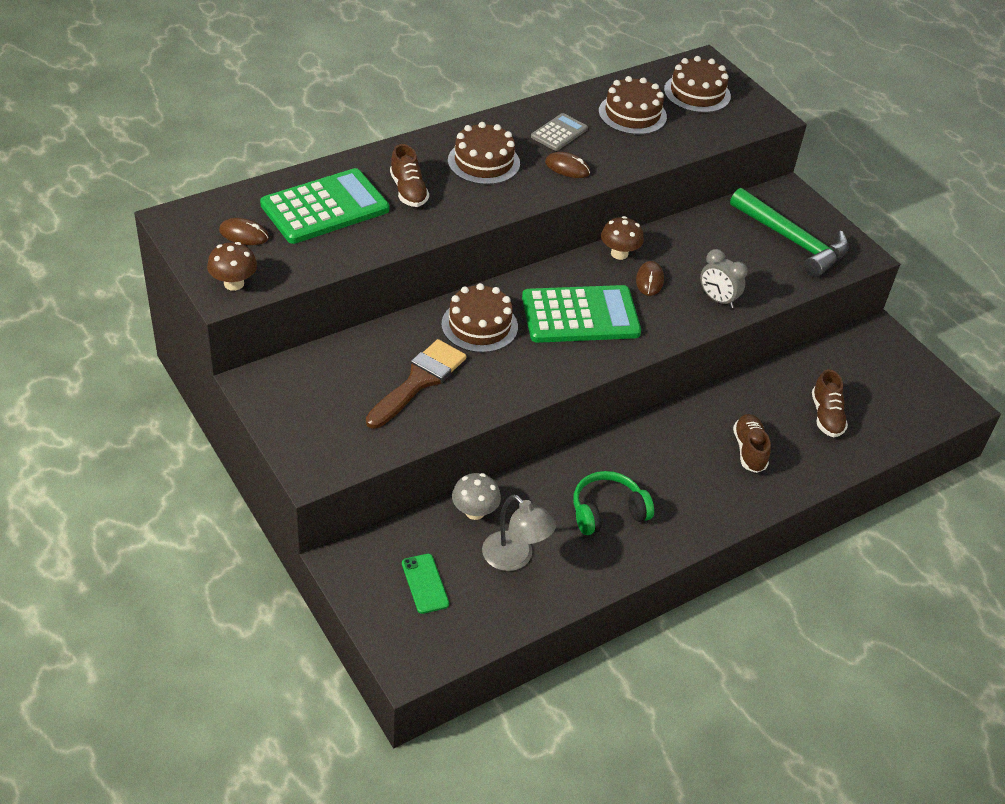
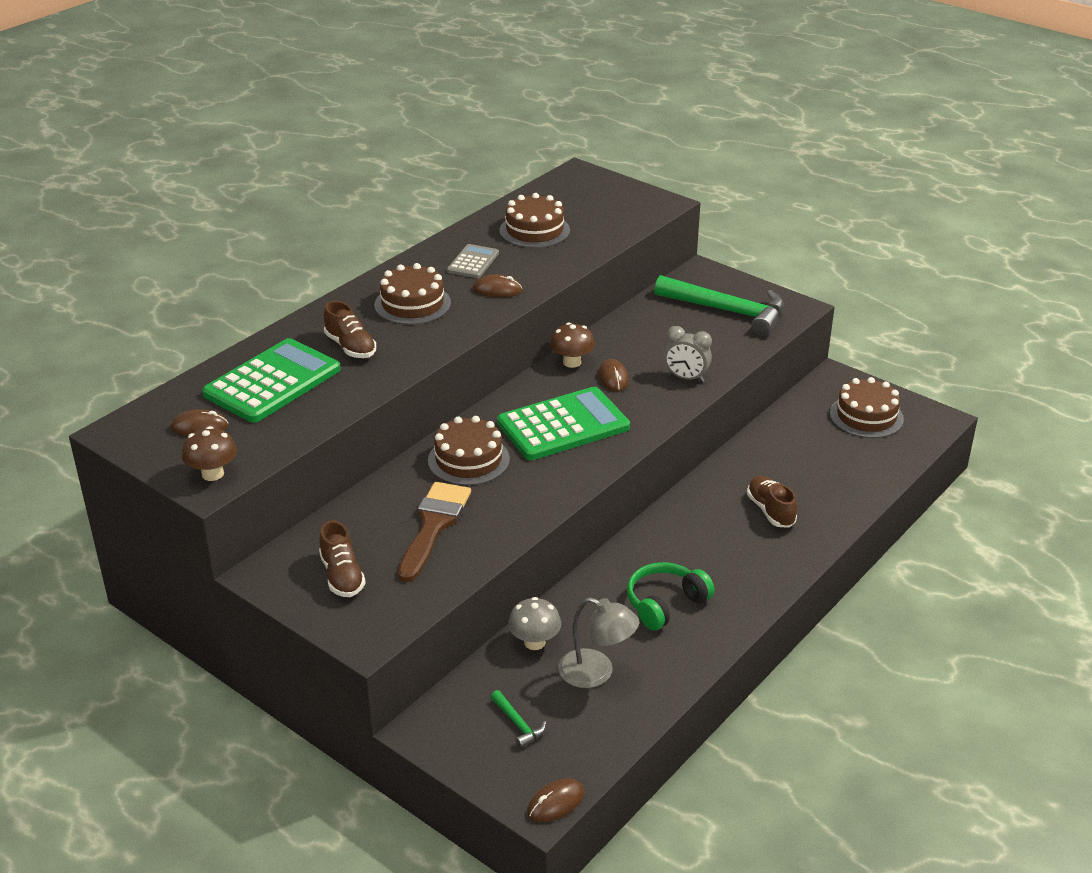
camera: 15 degrees left, 10 degrees down
green phone [402,554,449,614] -> green hammer [491,690,546,748]
brown cake [664,56,731,113] -> brown cake moved to [830,377,904,438]
brown shoe [812,369,848,437] -> brown shoe moved to [319,520,366,597]
none -> brown mouse [528,778,584,822]

